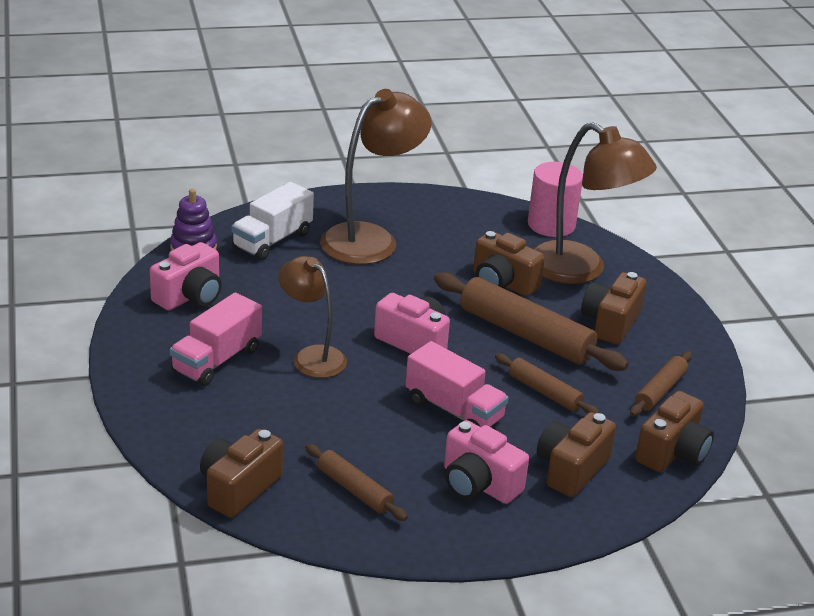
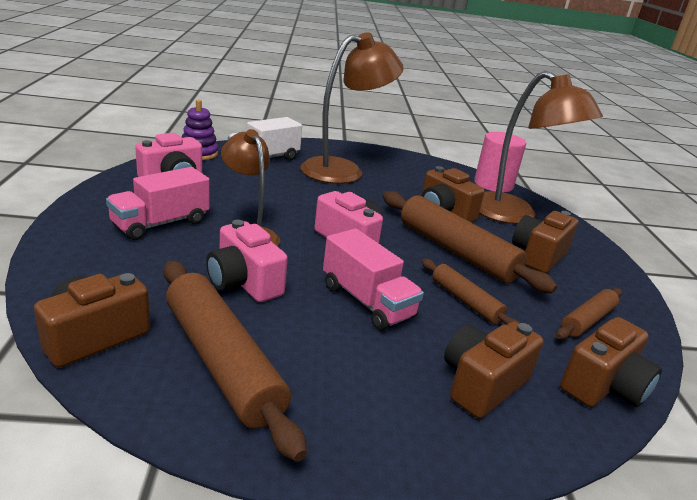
camera: 10 degrees right, 5 degrees down
brown rolling pin [305,444,408,521] -> brown rolling pin [163,261,307,462], size x1.85
pink camera [444,420,529,504] -> pink camera moved to [206,220,288,302]

